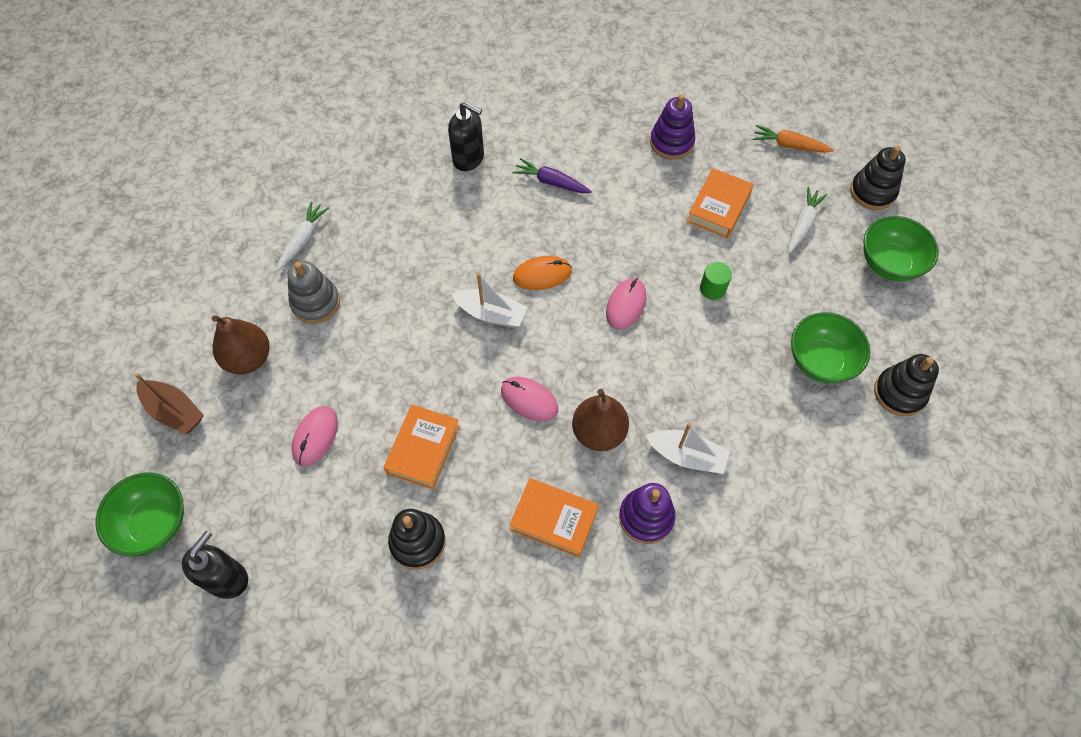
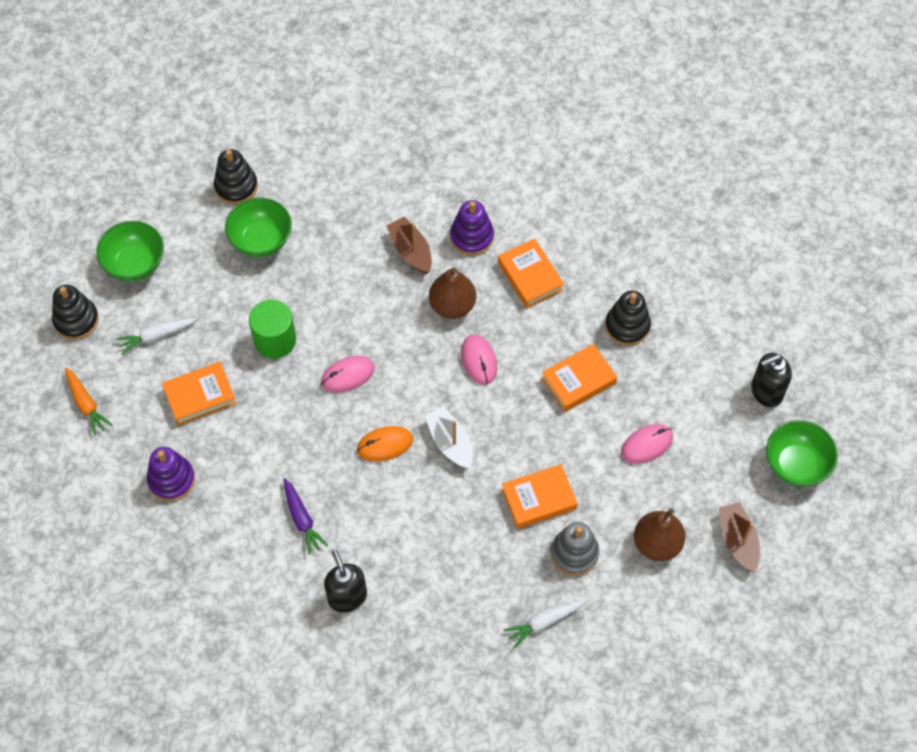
camera: 140 degrees left, 0 degrees up
orange mouse [513,256,572,290] -> orange mouse turned 45 degrees counterclockwise [357,426,413,462]
white boat [646,423,730,474] -> brown boat [386,217,432,274]
green cylinder [700,262,732,300] -> green cylinder [249,300,296,359], size x1.72
none -> orange book [502,464,578,529]

